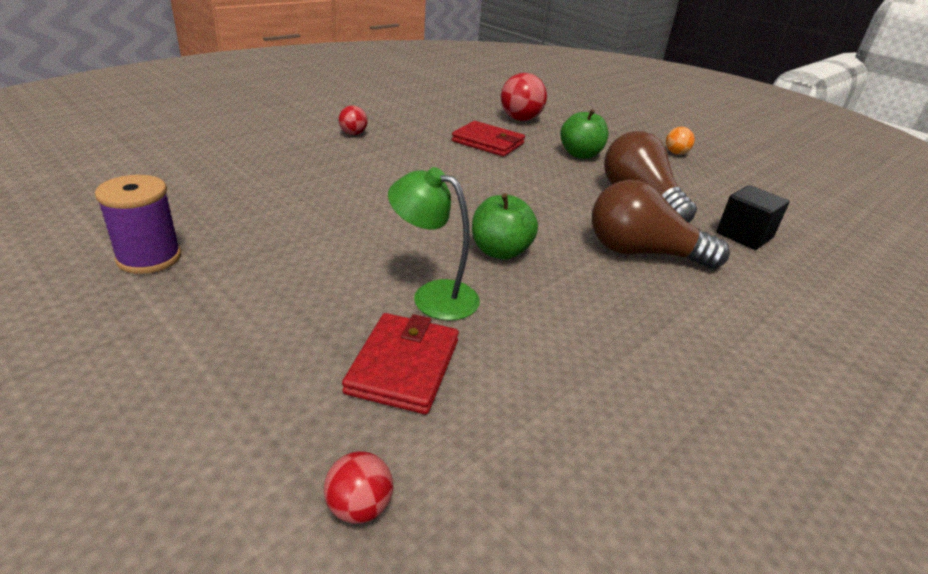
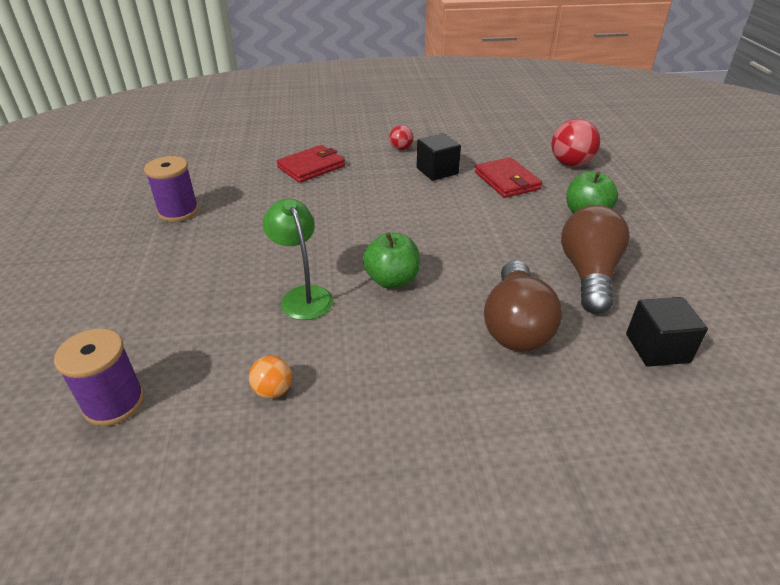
camera: 40 degrees right, 5 degrees up
red ball [324,451,393,524] -> purple spool [54,328,144,426]
red wallet [342,313,459,414] -> red wallet moved to [277,145,345,183]
brown light bulb [592,179,730,269] -> brown light bulb turned 135 degrees counterclockwise [484,260,562,351]
orange ball [666,127,695,155] -> orange ball moved to [249,356,292,398]
none -> black cube [417,133,461,181]

